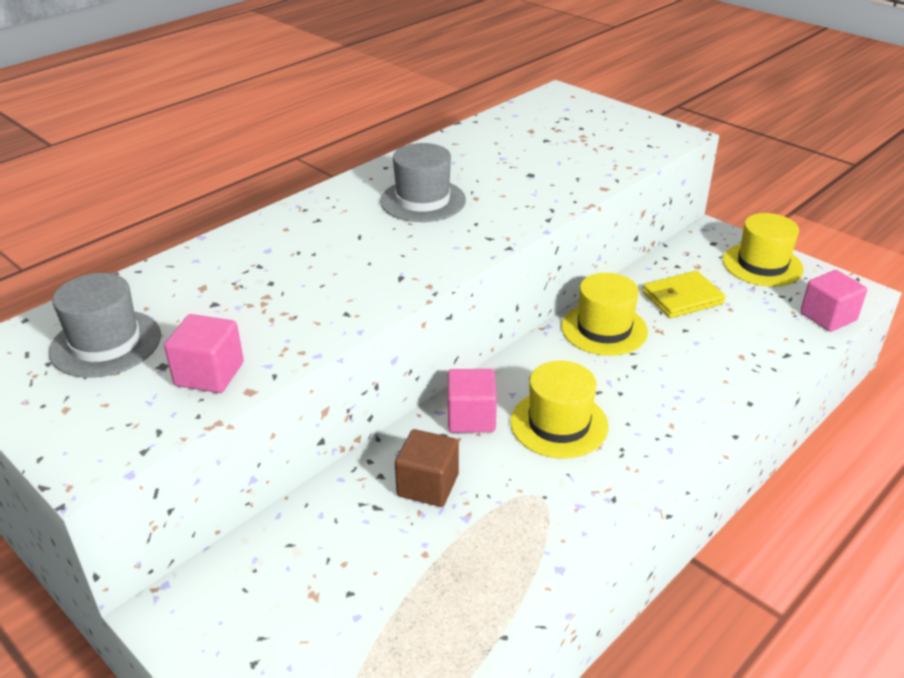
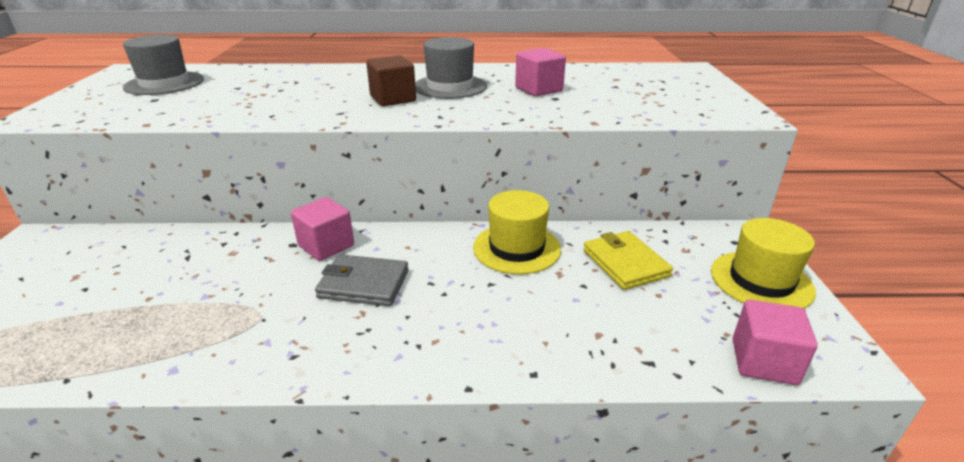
camera: 45 degrees right, 5 degrees down
pink cube [164,314,244,393] -> pink cube moved to [515,48,566,96]
brown cube [395,429,459,507] -> brown cube moved to [366,55,416,106]
yellow hat [510,361,609,458] -> grey wallet [315,254,409,306]
yellow wallet [642,271,726,318] -> yellow wallet turned 45 degrees clockwise [583,231,673,290]

